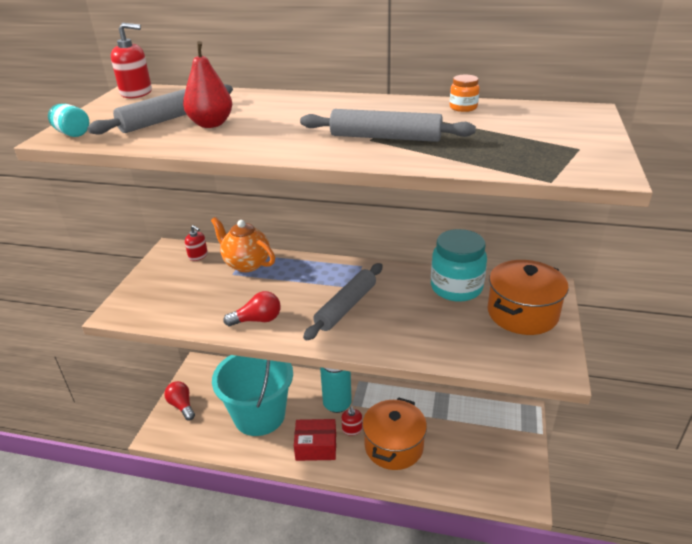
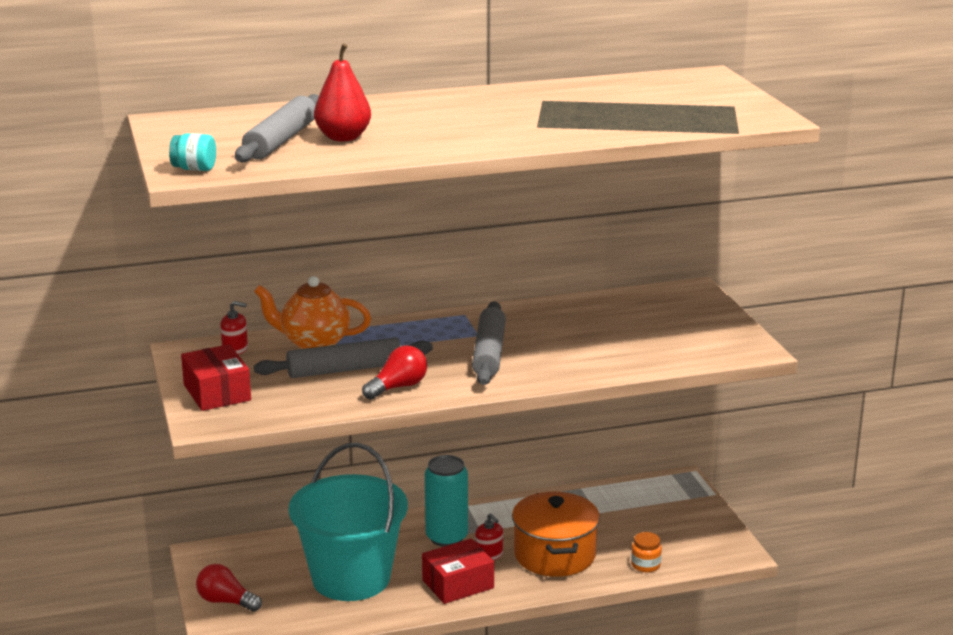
camera: 30 degrees left, 10 degrees down
red soap dispenser [111,23,152,98] -> none
grey rolling pin [300,109,476,142] -> grey rolling pin moved to [254,338,433,378]
turquoise jar [431,229,487,302] -> none
orange jar [450,75,480,112] -> orange jar moved to [631,532,662,572]
orange pot [488,260,569,335] -> none
none -> red box [181,344,251,411]

